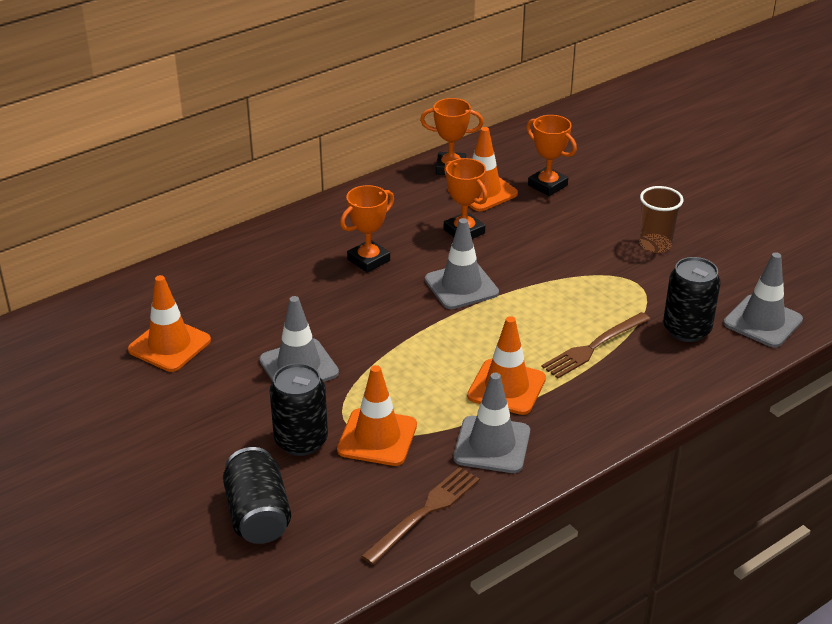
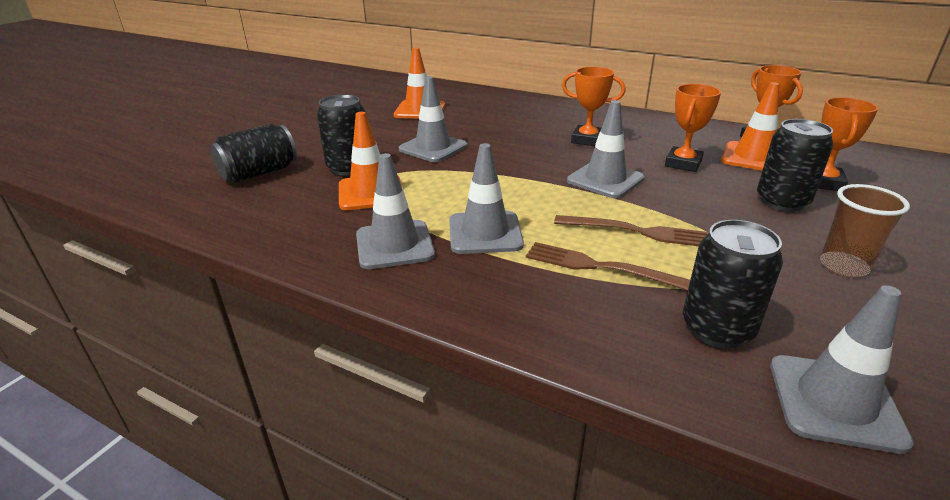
camera: 65 degrees right, 5 degrees down
brown fork [361,467,480,565] -> brown fork moved to [554,215,710,246]
orange traffic cone [467,316,546,415] -> grey traffic cone [449,143,524,254]
none -> black can [757,119,834,212]

